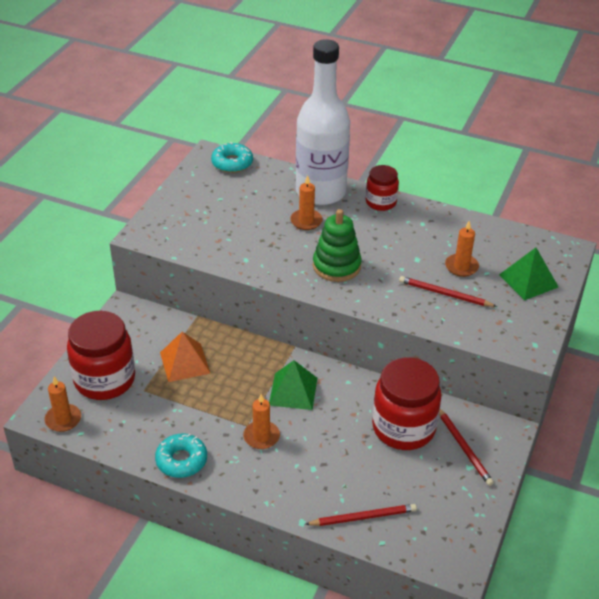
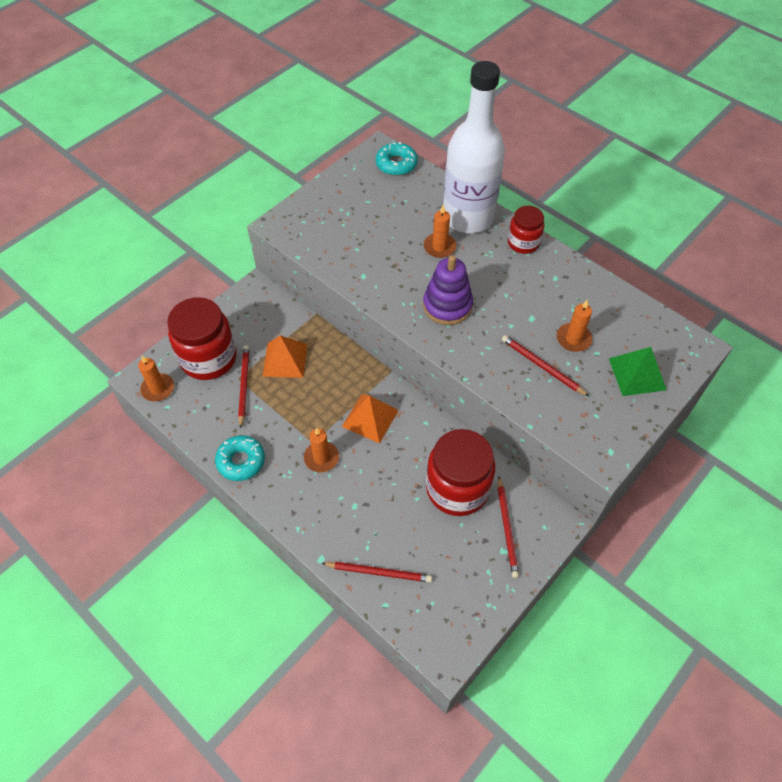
camera: 20 degrees right, 15 degrees up
green pyramid [269,360,317,410] -> orange pyramid [342,394,399,444]
green stacking toy [313,209,362,282] -> purple stacking toy [423,255,473,325]
none -> red pencil [238,345,249,429]

